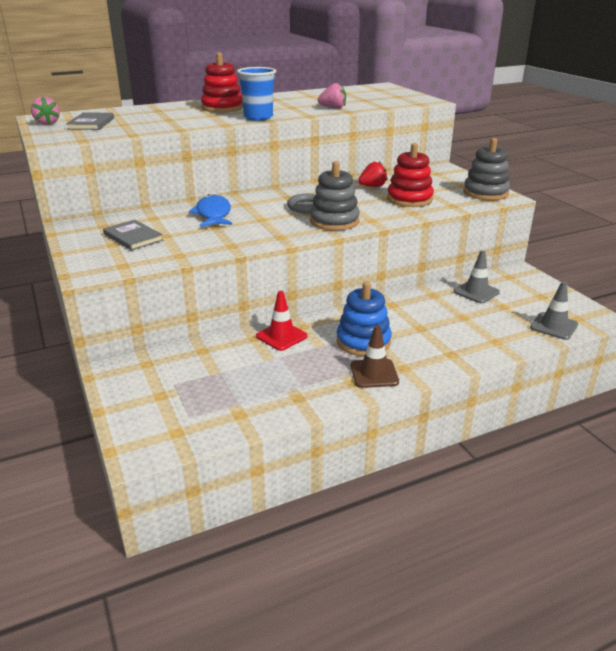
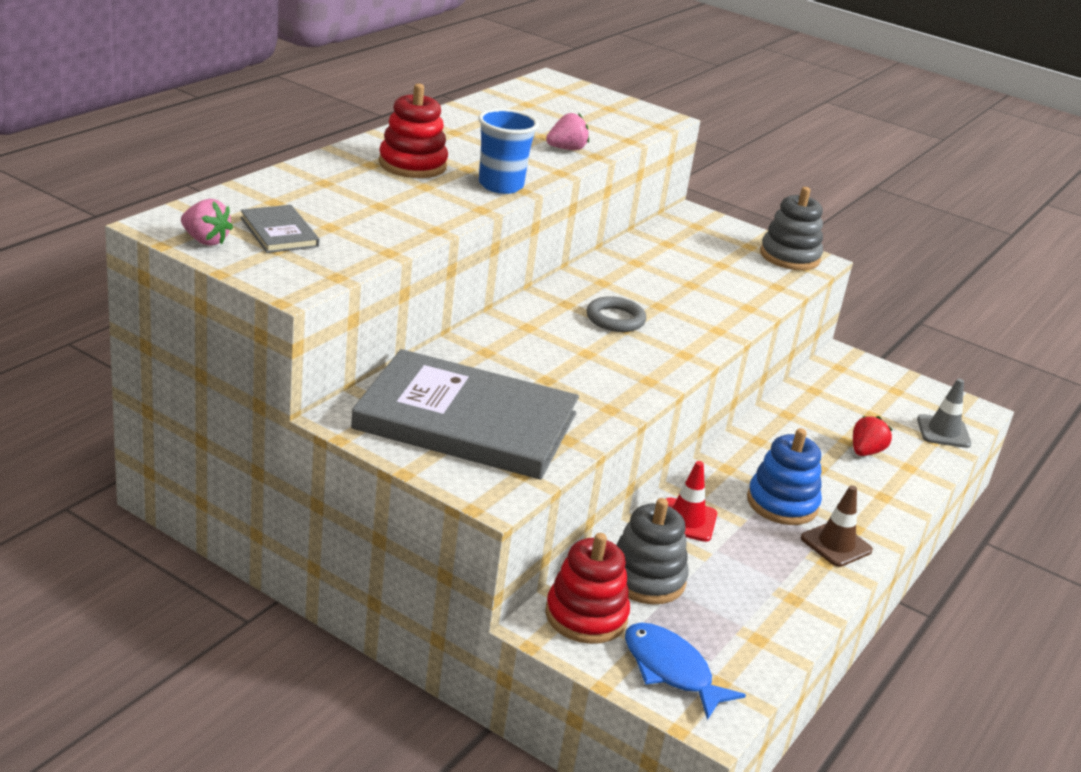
camera: 35 degrees left, 0 degrees up
grey book [103,220,163,251] -> grey book [351,349,579,480], size x2.34
blue fish [189,194,232,227] -> blue fish moved to [625,623,746,720]
grey stacking toy [310,161,360,231] -> grey stacking toy moved to [616,498,689,605]
red strawberry [358,161,388,187] -> red strawberry moved to [853,416,893,456]
red stacking toy [387,143,434,207] -> red stacking toy moved to [545,533,630,644]
grey traffic cone [454,250,500,303] -> none

